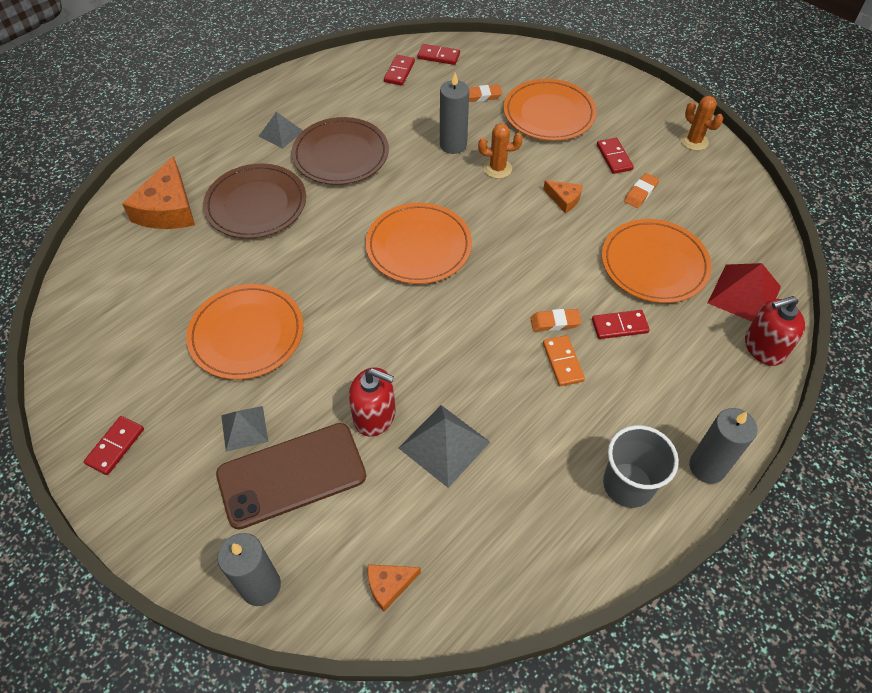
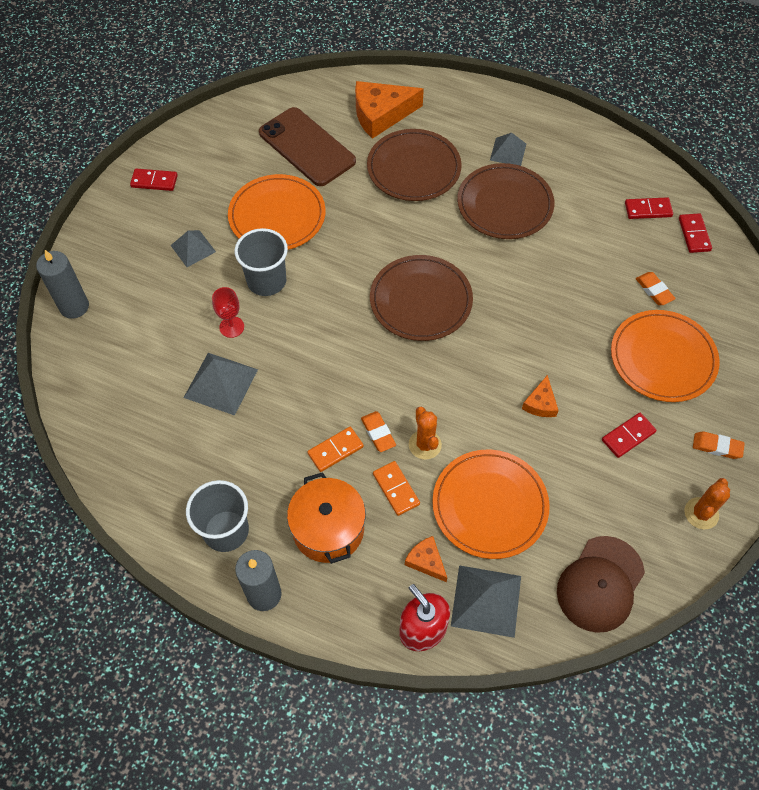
camera: 70 degrees right, 5 degrees up
brown phone [216,423,366,529] -> brown phone moved to [259,107,356,186]
red soap dispenser [349,368,396,437] -> red goblet [212,287,244,338]
orange plate [366,203,472,284] -> brown plate [370,255,473,341]
orange cheese [368,564,421,612] -> orange cheese moved to [405,536,447,582]
grey candle [440,73,469,154] -> none
orange cactus [478,123,523,179] -> orange cactus moved to [409,407,442,460]
red domino [592,310,650,339] -> orange domino [373,461,420,516]
orange eraser [624,173,659,208] -> orange eraser moved to [693,432,745,459]
red pyramid [708,263,781,322] -> grey pyramid [451,565,521,638]
none -> grey cup [234,228,288,296]
none -> orange pot [287,472,366,564]
none -> brown cap [557,536,645,633]

